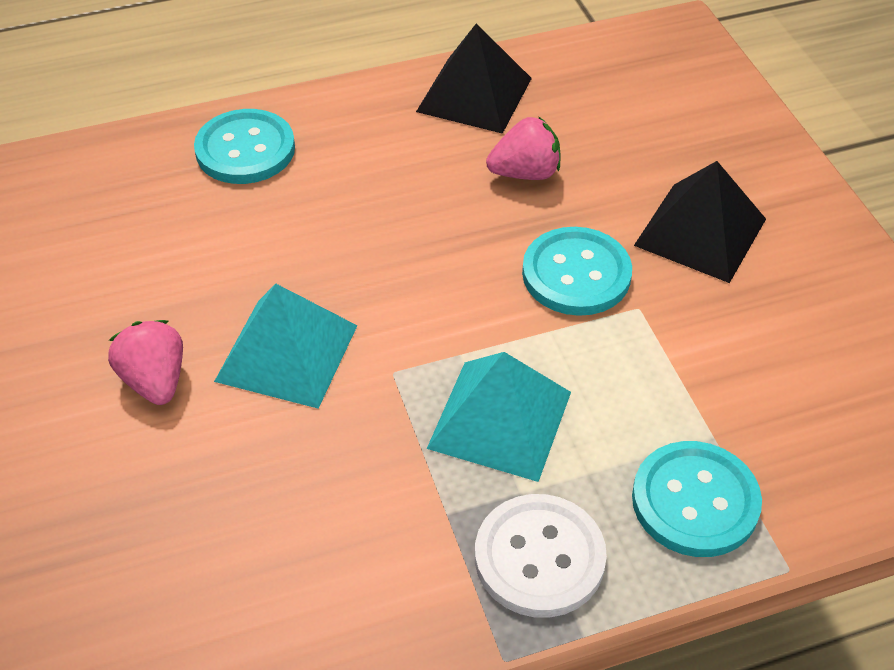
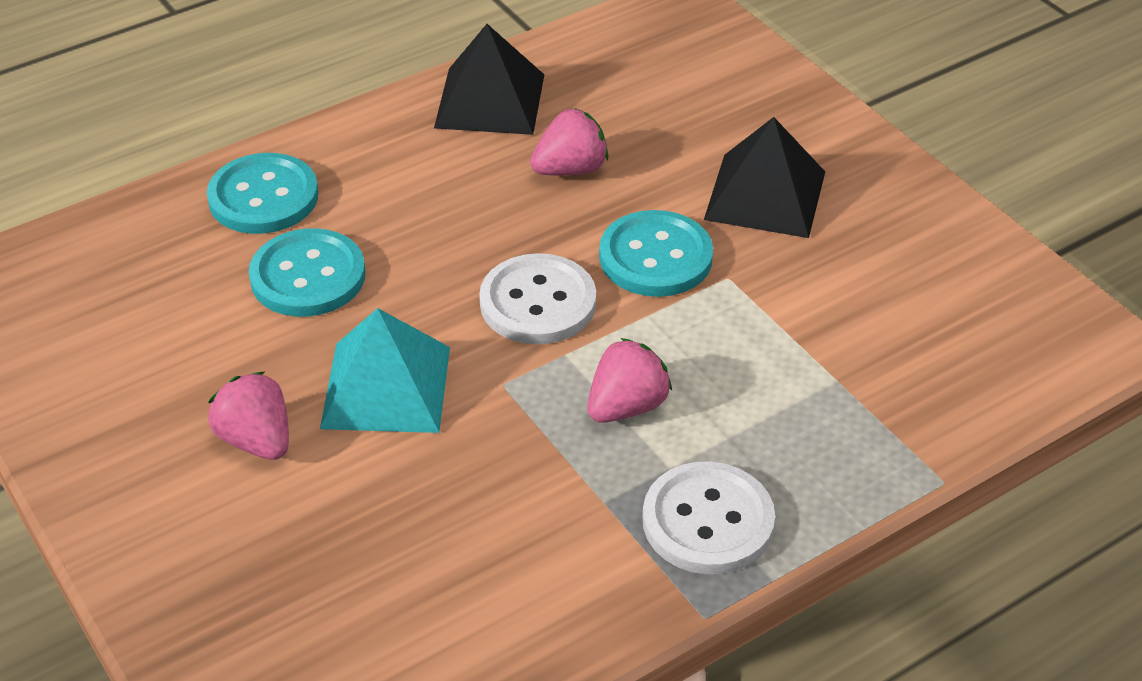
camera: 15 degrees left, 5 degrees down
turquoise pyramid [427,352,571,482] -> pink strawberry [587,338,672,423]
turquoise button [632,441,762,557] -> turquoise button moved to [249,228,365,317]
none -> white button [479,253,596,344]

